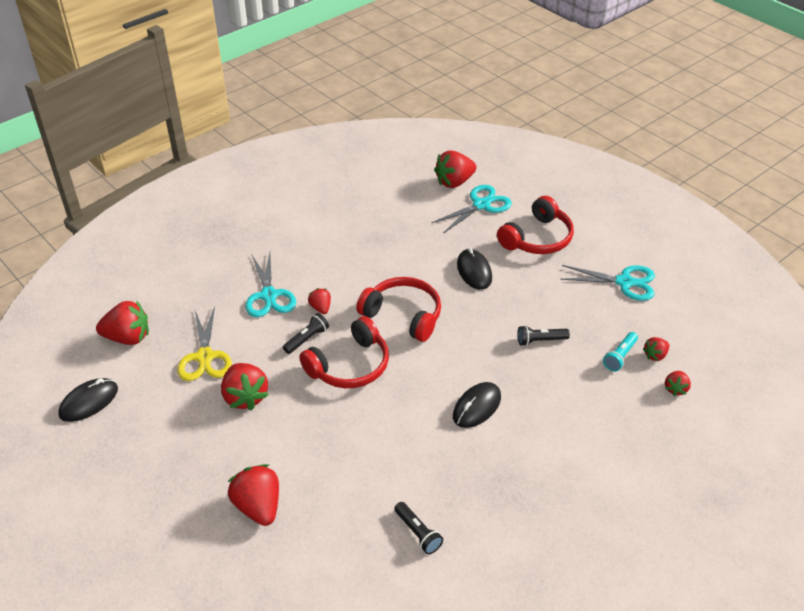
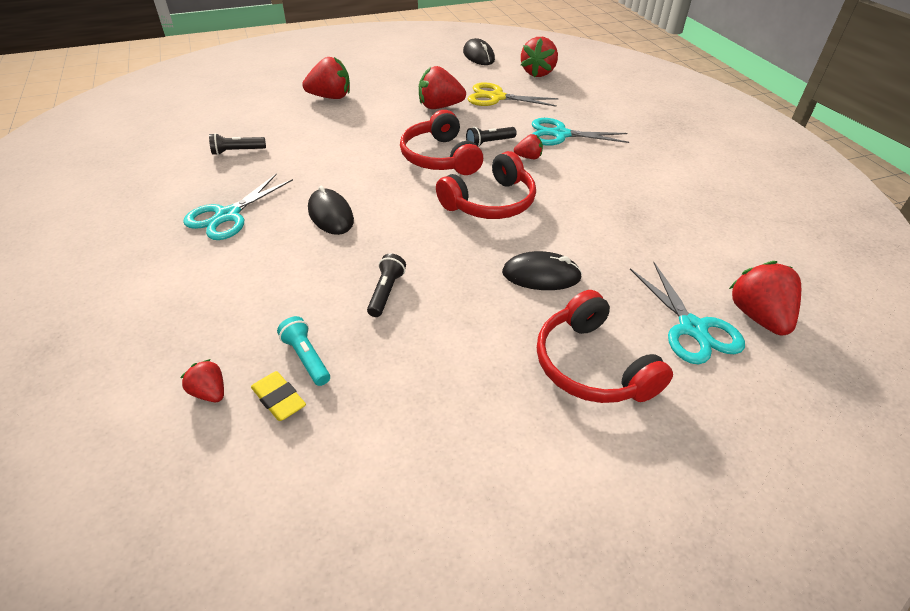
camera: 110 degrees right, 0 degrees up
black flashlight [283,313,329,354] -> black flashlight turned 90 degrees clockwise [466,127,517,147]
turquoise scissors [560,265,655,301] -> turquoise scissors moved to [183,173,293,240]
red strawberry [643,337,669,361] -> yellow eraser [251,371,306,421]

